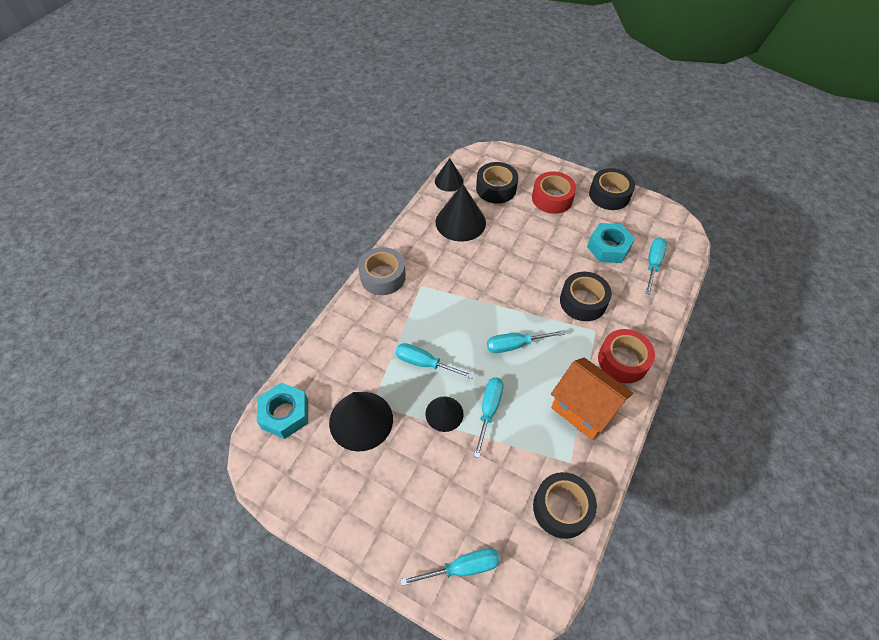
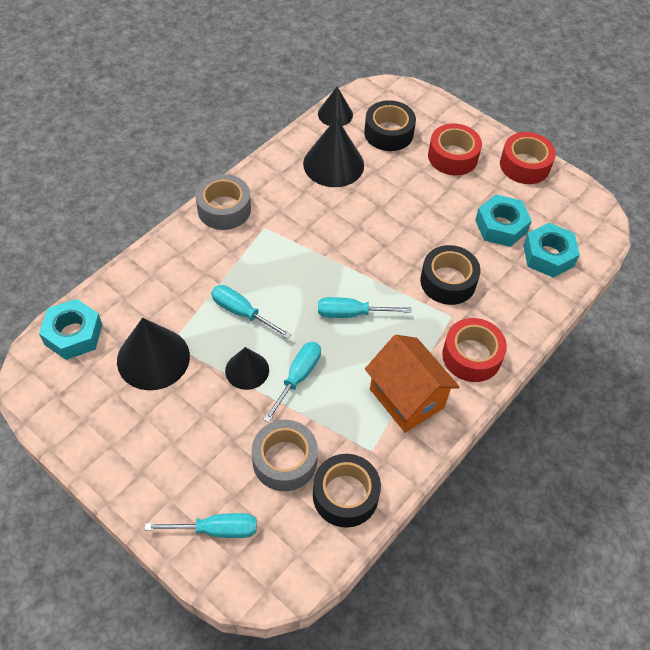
camera: 10 degrees right, 0 degrees up
black tape [589,168,635,210] -> red tape [500,132,556,184]
turquoise screwdriver [645,238,667,295] -> turquoise nut [523,223,580,278]
none -> grey tape [252,420,318,491]

